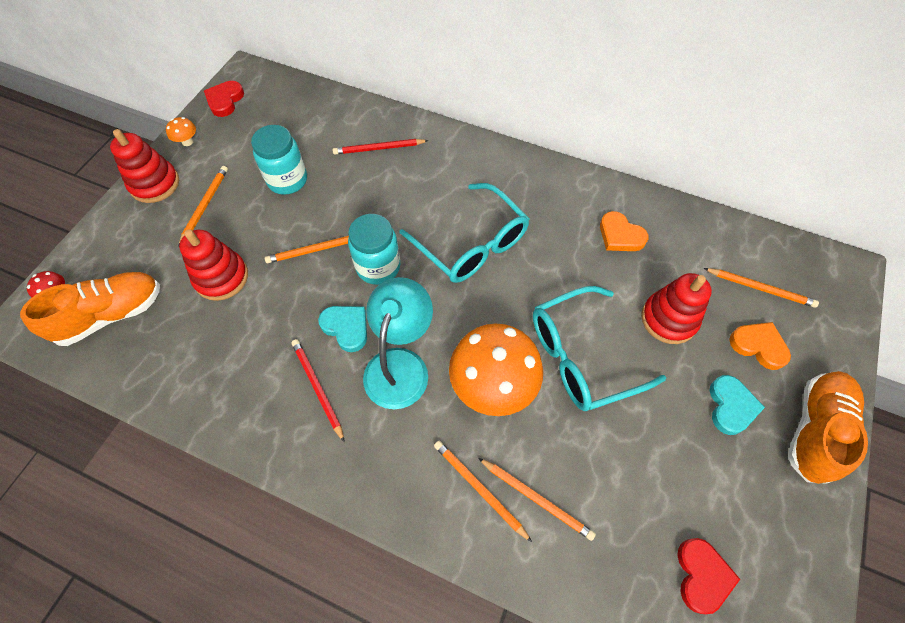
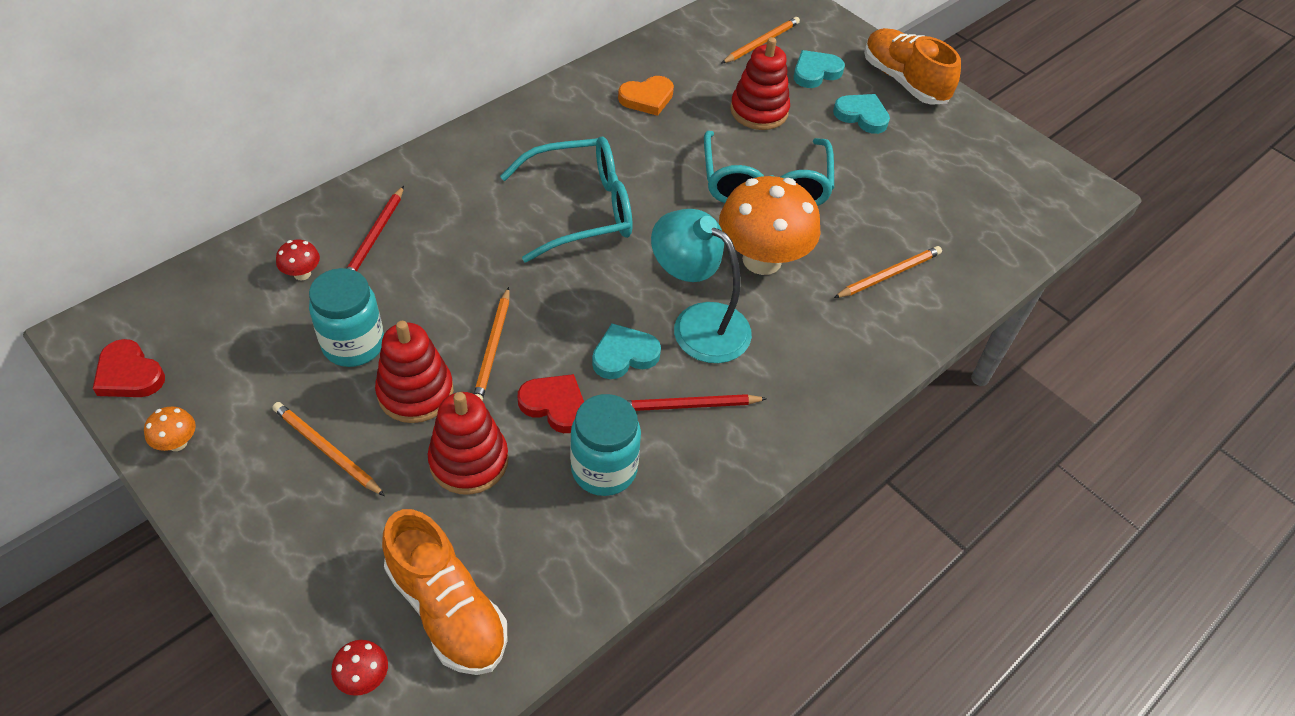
camera: 70 degrees left, 10 degrees down
orange shoe [20,272,160,346] -> orange shoe turned 150 degrees clockwise [382,509,507,675]
red stacking toy [110,129,179,203] -> red stacking toy moved to [375,321,454,423]
turquoise jar [348,214,401,285] -> turquoise jar moved to [570,394,641,496]
orange pencil [434,441,532,542] -> none
red heart [677,538,740,614] -> red heart moved to [518,374,584,433]
orange heart [729,322,791,370] -> turquoise heart [794,50,845,88]
none -> red mushroom [276,239,320,280]

